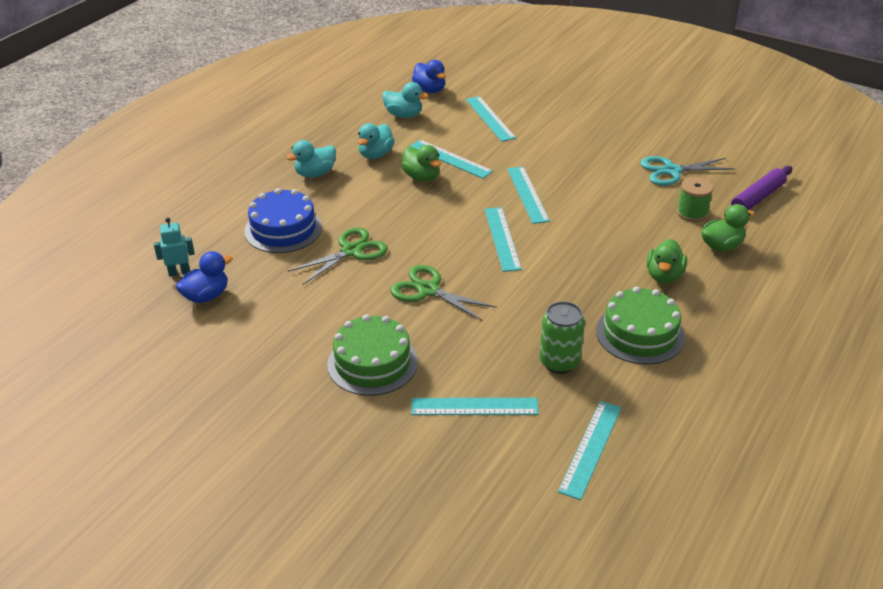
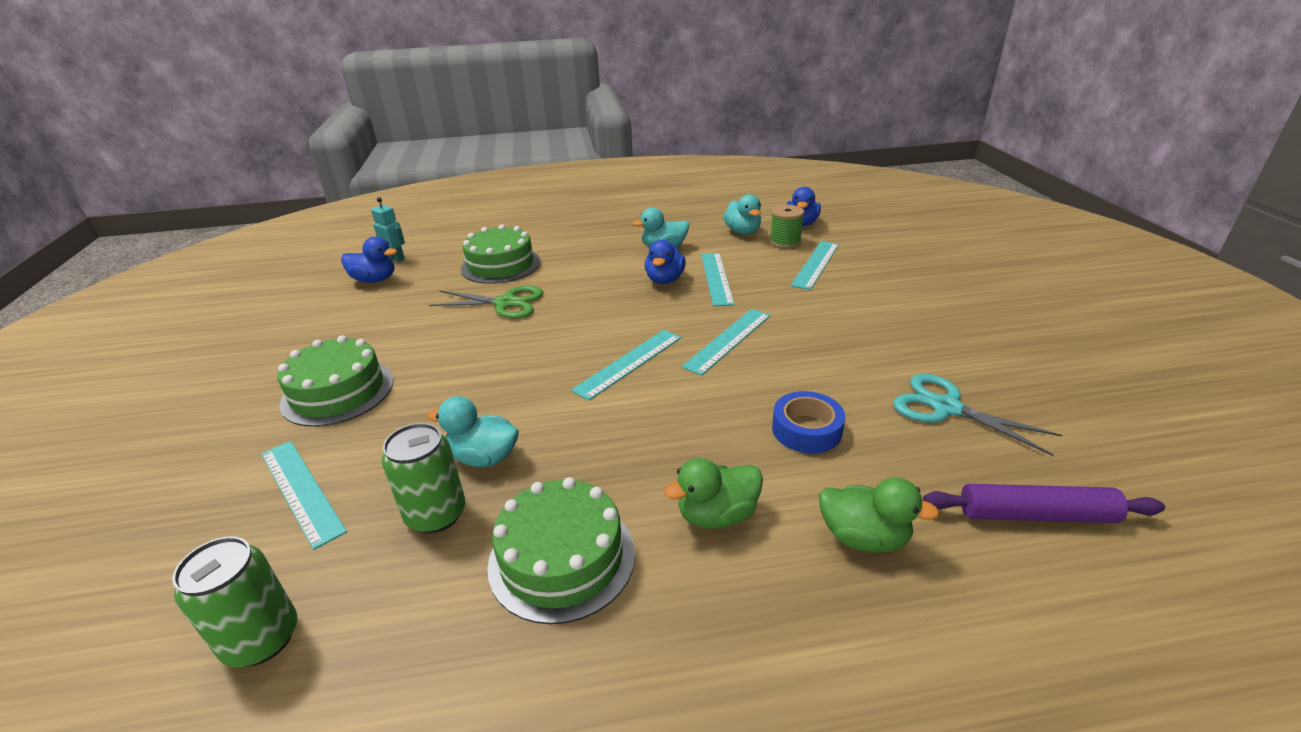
camera: 50 degrees right, 5 degrees down
blue cake [244,188,322,253] -> green cake [461,224,540,284]
turquoise duck [286,140,336,177] -> turquoise duck moved to [427,396,519,467]
green scissors [390,265,497,321] -> none
green duck [401,145,441,182] -> blue duck [645,240,686,284]
turquoise ruler [558,401,622,500] -> green can [172,536,297,667]
green spool [677,177,714,222] -> green spool moved to [769,205,804,249]
none -> blue tape [772,391,845,453]

